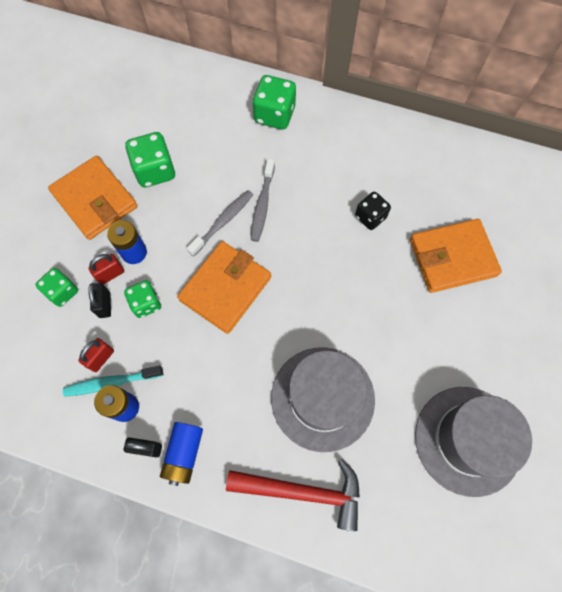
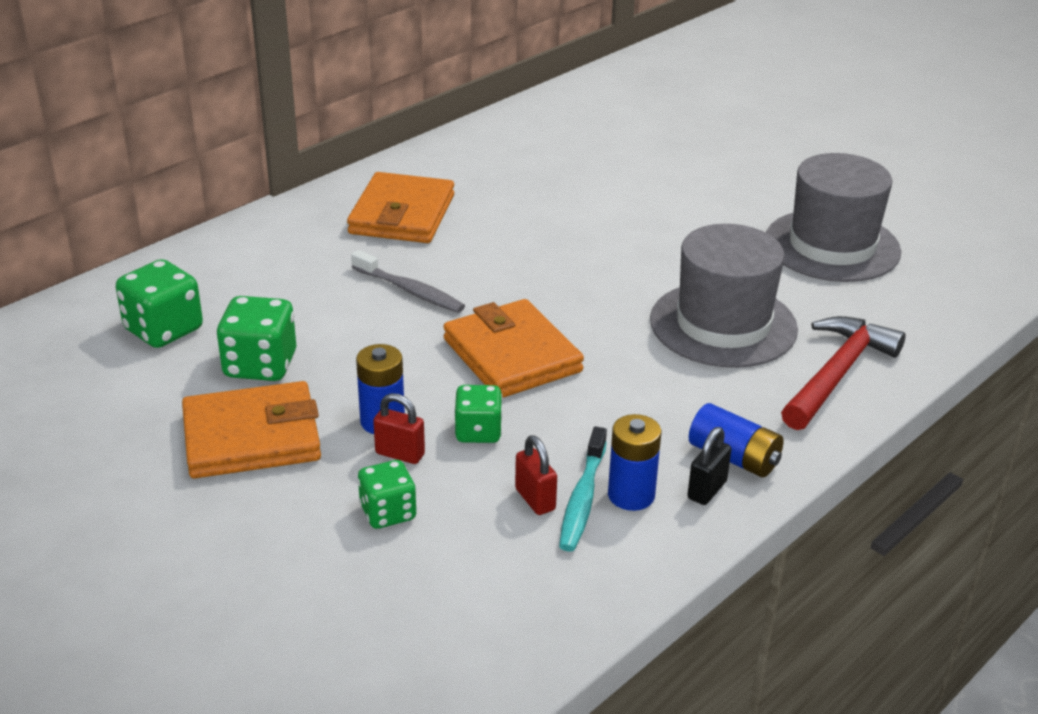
camera: 65 degrees left, 35 degrees down
red padlock [88,254,124,285] -> red padlock turned 60 degrees counterclockwise [373,393,425,464]
black padlock [88,283,111,318] -> none
grey toothbrush [186,190,253,257] -> none
green dice [252,75,296,130] -> green dice moved to [116,259,203,348]
black dice [355,192,391,230] -> none
orange wallet [410,219,502,293] -> orange wallet moved to [347,172,454,243]

